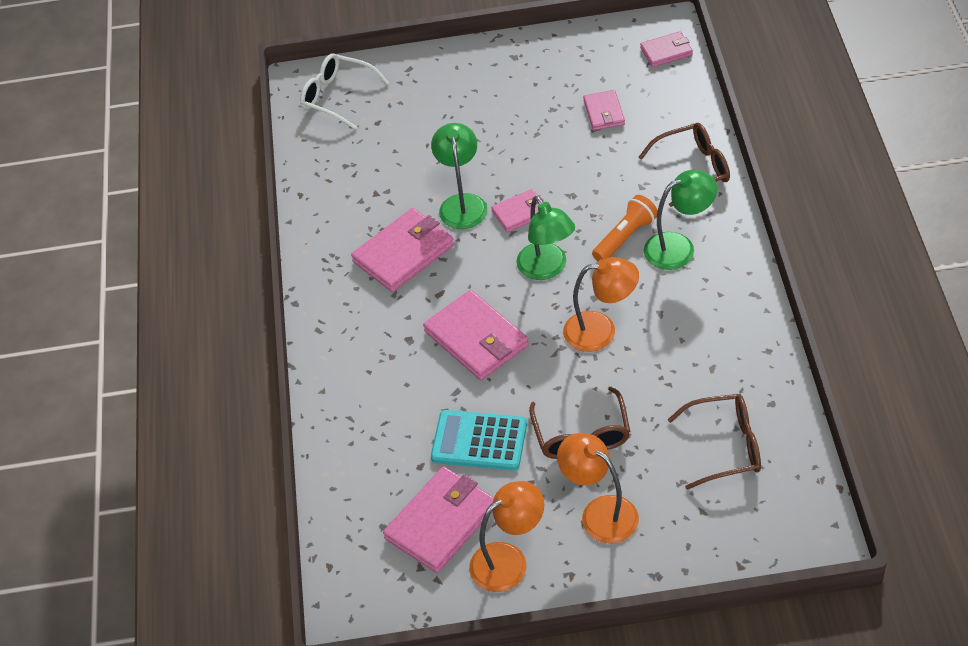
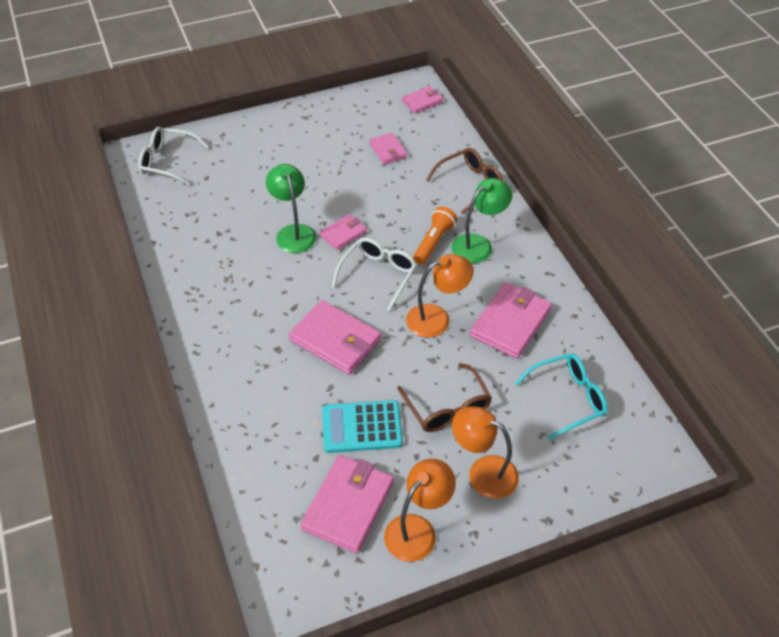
camera: 20 degrees left, 0 degrees up
pink wallet [351,208,454,292] -> pink wallet moved to [470,282,552,359]
green lamp [516,196,575,280] -> white glasses [332,237,417,311]
brown glasses [668,394,761,490] -> turquoise glasses [515,353,608,440]

